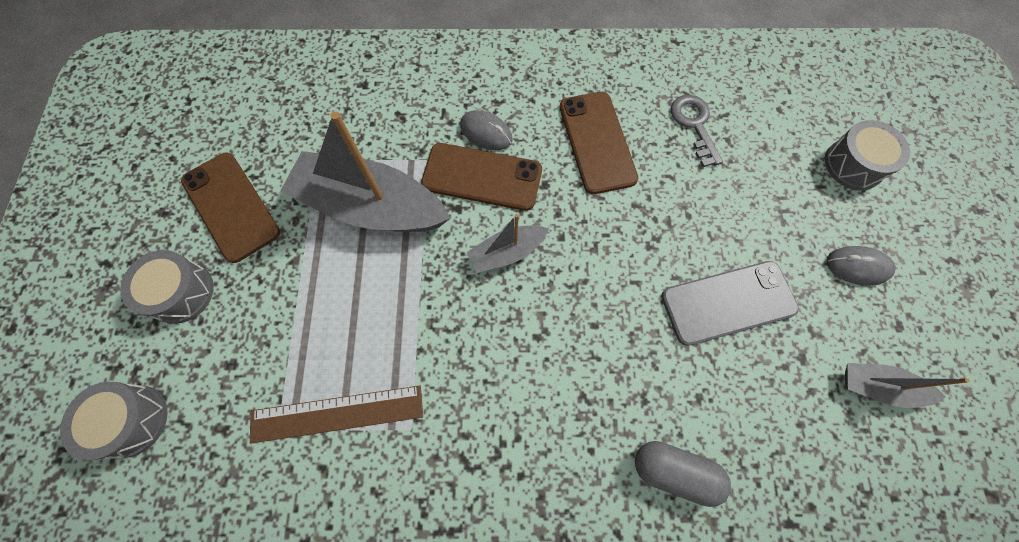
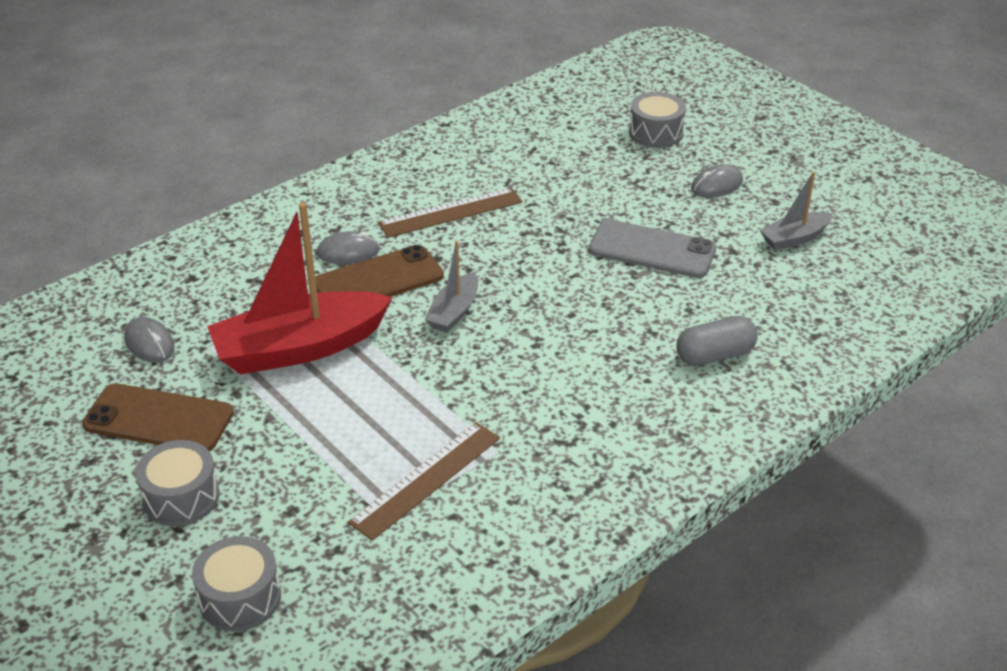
camera: 40 degrees left, 30 degrees down
grey boat [280,112,451,232] -> red boat [207,202,393,374]
brown phone [560,92,638,194] -> brown ruler [378,188,522,238]
grey phone [661,261,799,346] -> grey phone turned 75 degrees clockwise [589,219,716,278]
grey key [671,95,723,167] -> none
none -> grey mouse [124,317,175,363]

